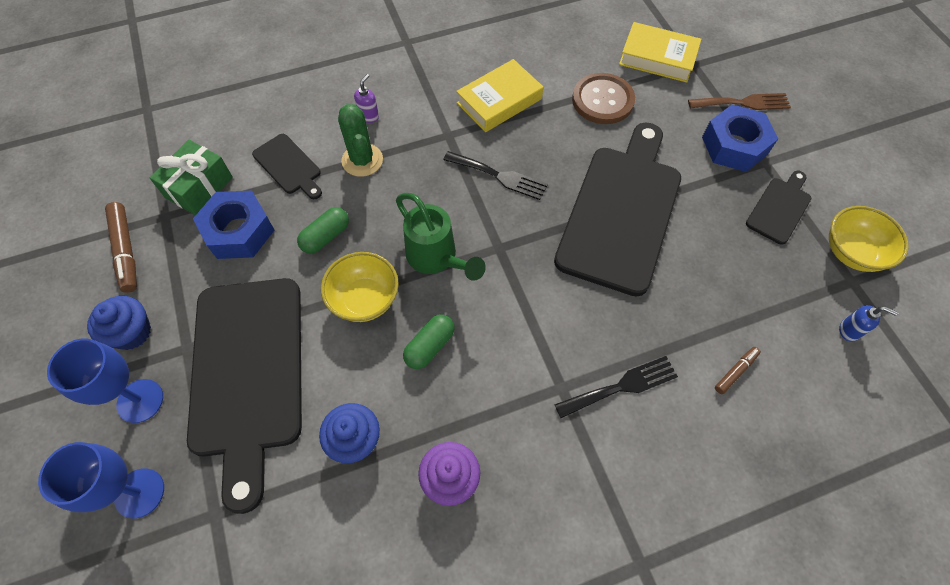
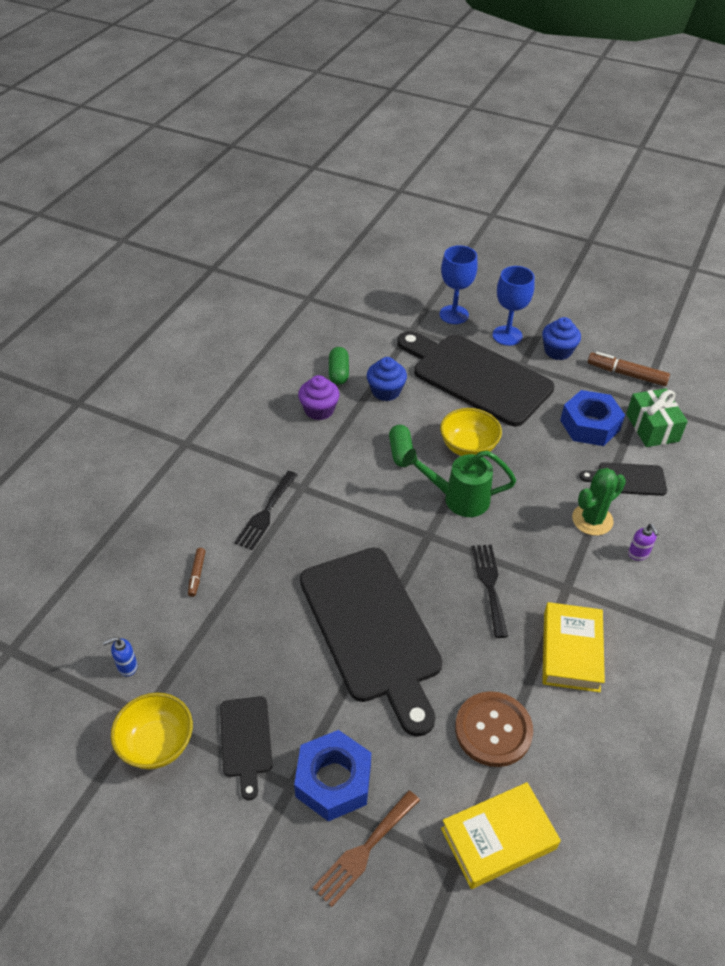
camera: 135 degrees right, 15 degrees down
green capsule [297,207,349,254] -> green capsule moved to [329,347,349,385]
green cactus [338,104,383,177] -> green cactus turned 60 degrees counterclockwise [572,468,626,536]
black fork [443,151,548,200] -> black fork turned 105 degrees clockwise [472,545,508,638]

